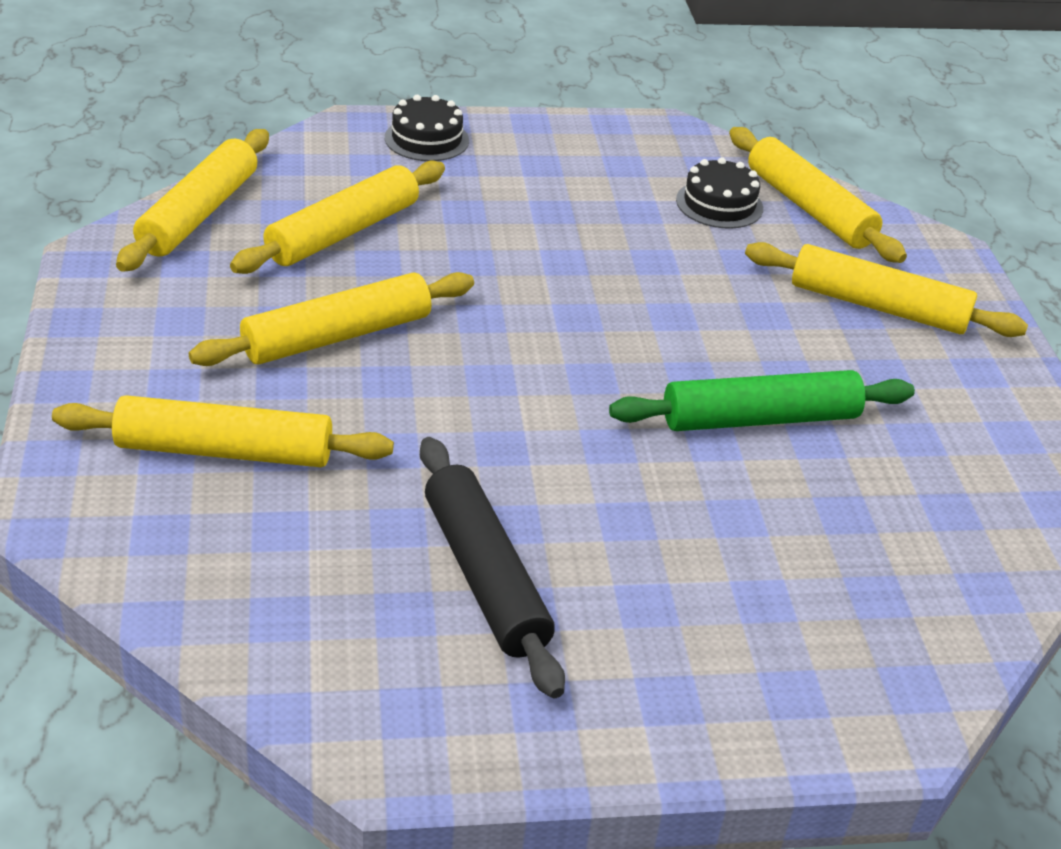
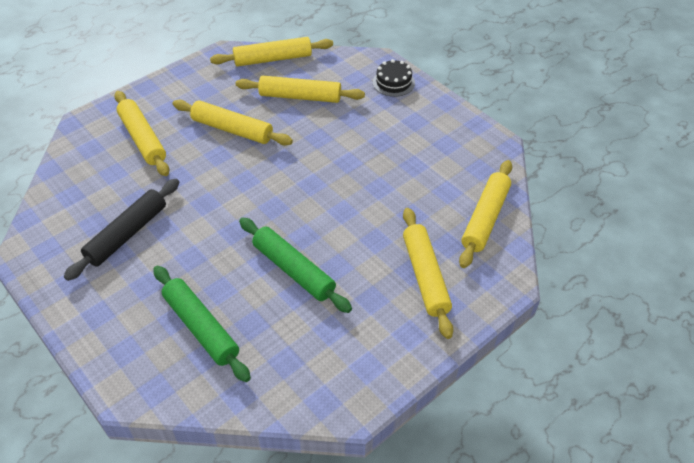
camera: 60 degrees right, 10 degrees up
black cake [676,157,763,229] -> none
none -> green rolling pin [153,266,251,382]

